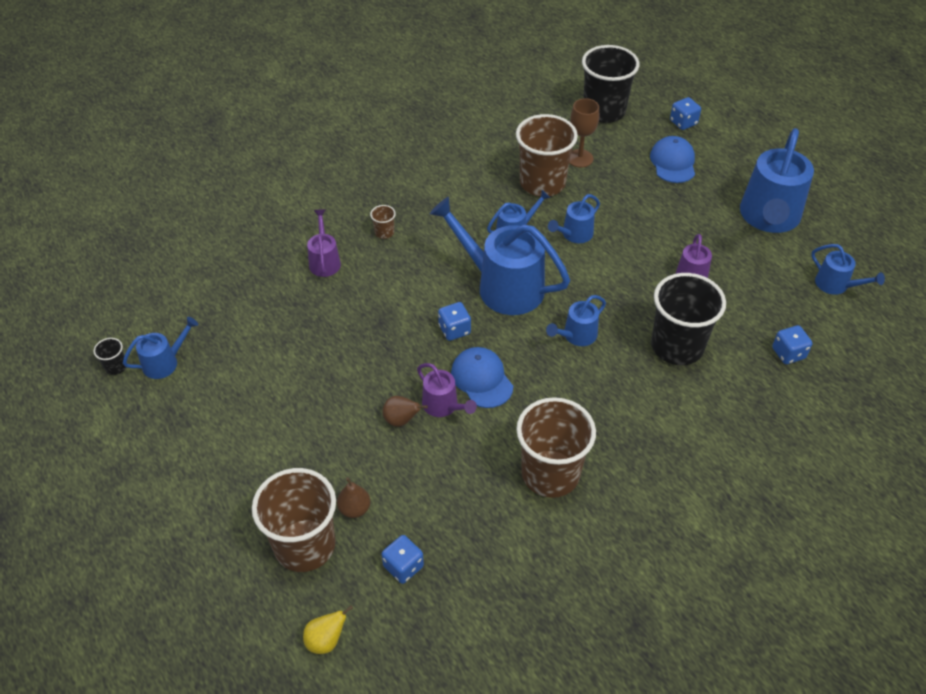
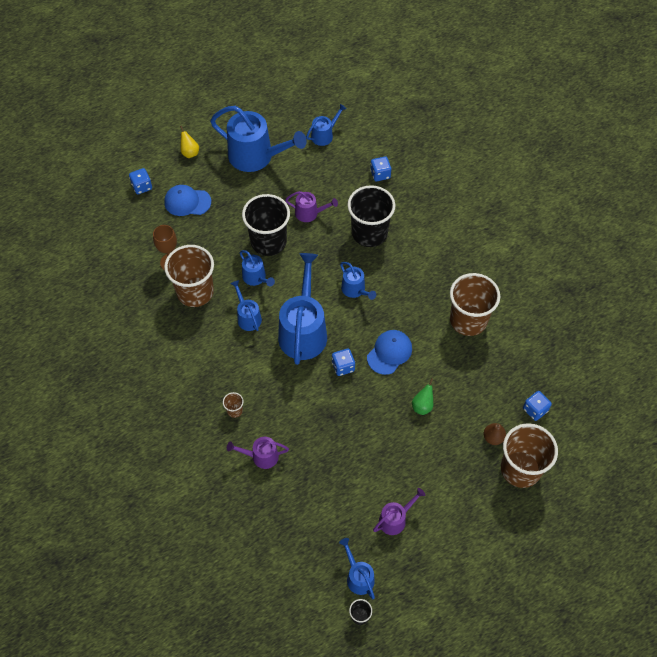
camera: 85 degrees left, 10 degrees up
yellow pear [303,605,353,654] -> yellow pear moved to [180,126,199,158]
brown pear [382,396,428,427] -> green pear [412,378,433,415]
purple watering can [417,363,477,417] -> purple watering can moved to [373,488,425,535]
blue watering can [430,197,570,315] -> blue watering can turned 150 degrees clockwise [278,253,327,365]
blue cap [451,347,513,408] -> blue cap turned 150 degrees clockwise [367,330,412,375]
black cup [582,45,639,123] -> black cup moved to [242,194,290,256]

